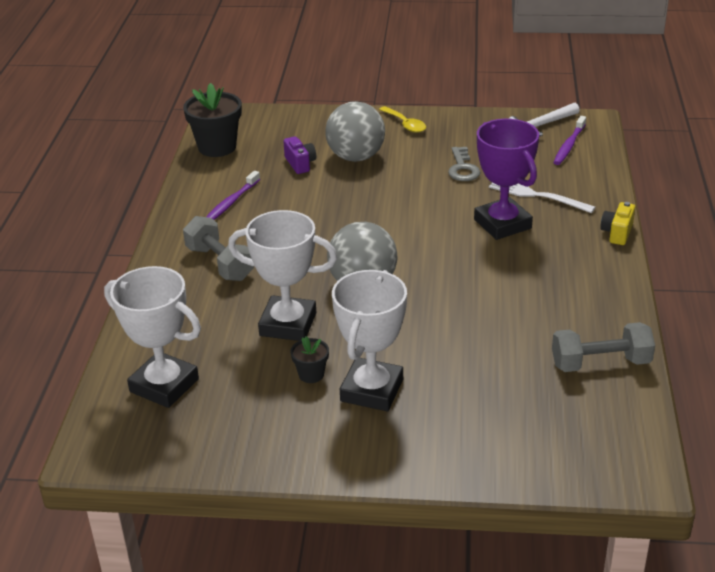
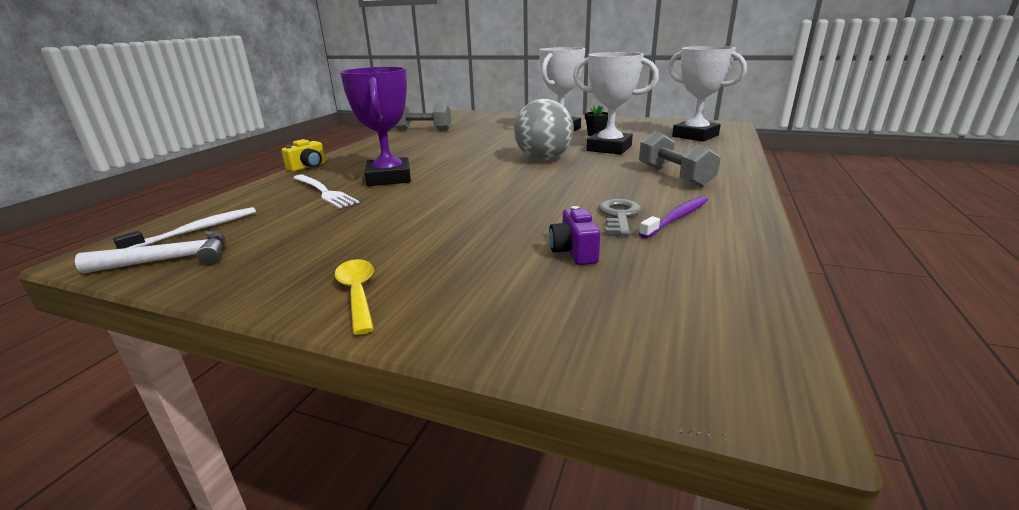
camera: 165 degrees left, 10 degrees down
black flower pot [183,83,242,157] -> none
grey ball [325,101,385,162] -> none
grey key [448,147,480,181] -> grey key moved to [599,199,641,236]
purple toothbrush [553,116,586,165] -> white toothbrush [113,207,256,249]

